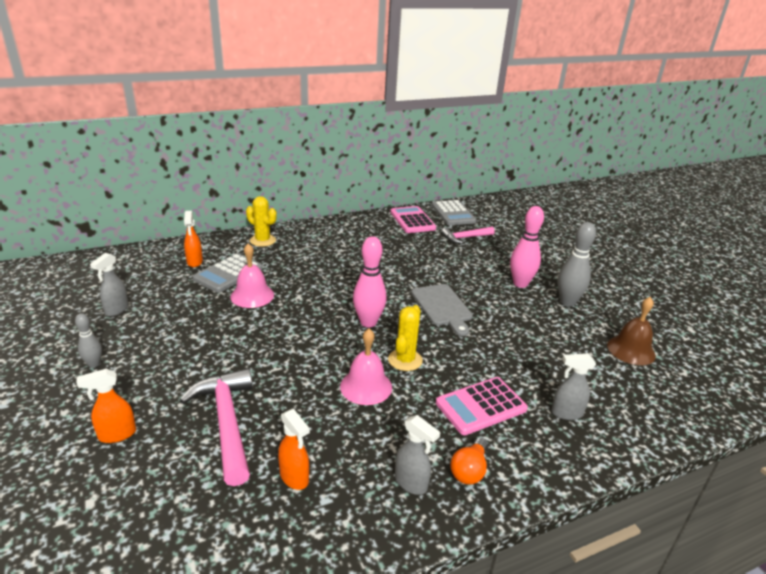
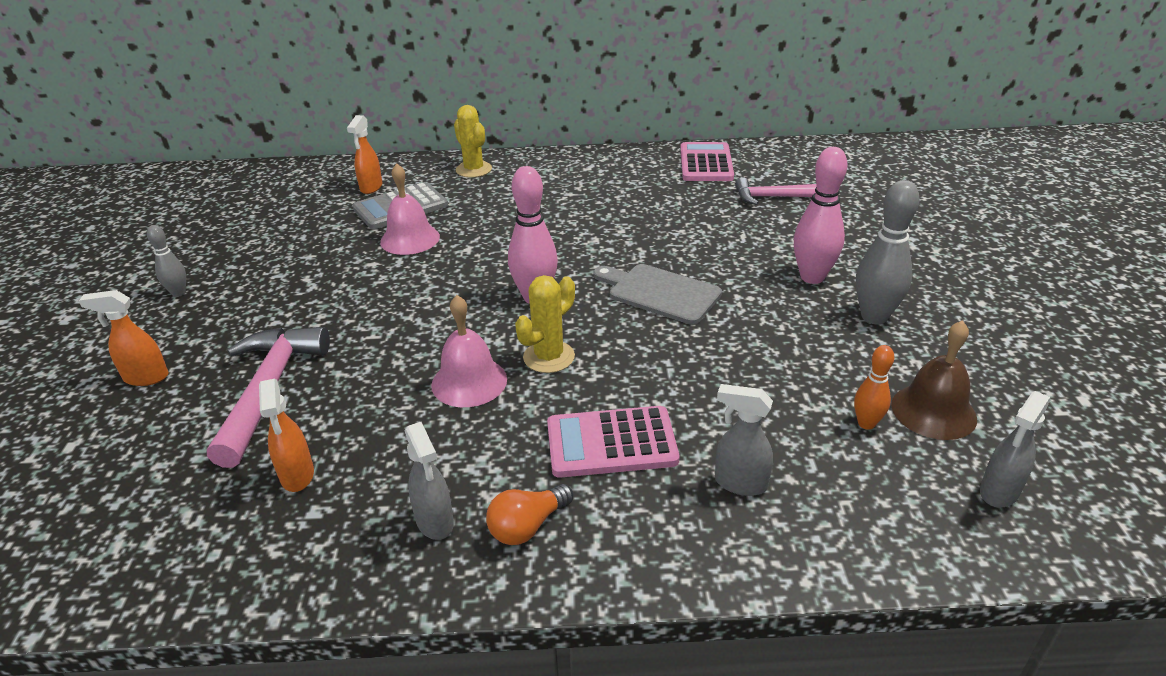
camera: 25 degrees right, 5 degrees up
grey spray bottle [90,253,129,316] -> grey spray bottle moved to [980,391,1050,507]
grey cutting board [411,284,473,336] -> grey cutting board turned 120 degrees clockwise [593,264,722,324]
grey calculator [432,200,477,225] -> none
none -> orange bowling pin [854,345,894,430]

